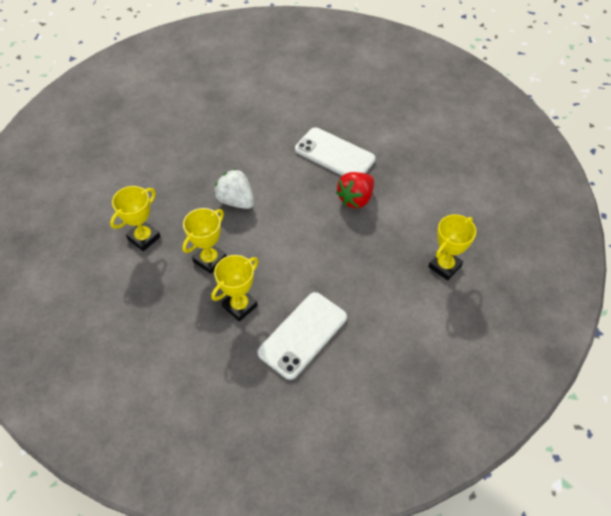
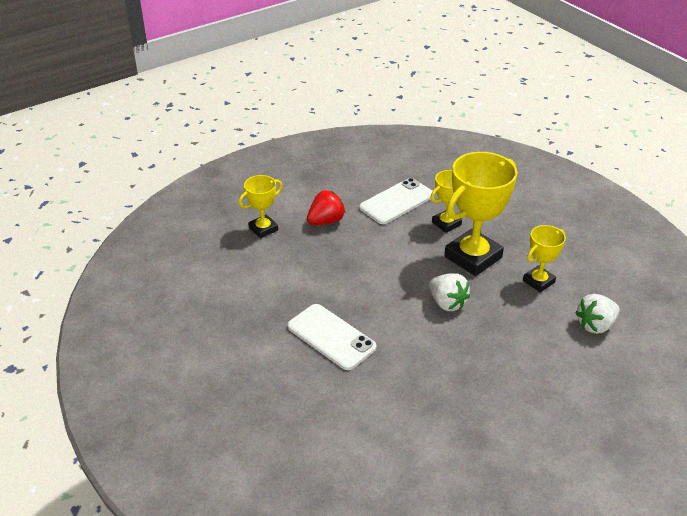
camera: 170 degrees left, 15 degrees down
yellow trophy [182,208,227,274] -> yellow trophy [444,152,518,276], size x1.85
red strawberry [336,172,374,208] -> red strawberry moved to [307,190,346,225]
none -> white strawberry [575,294,620,334]

